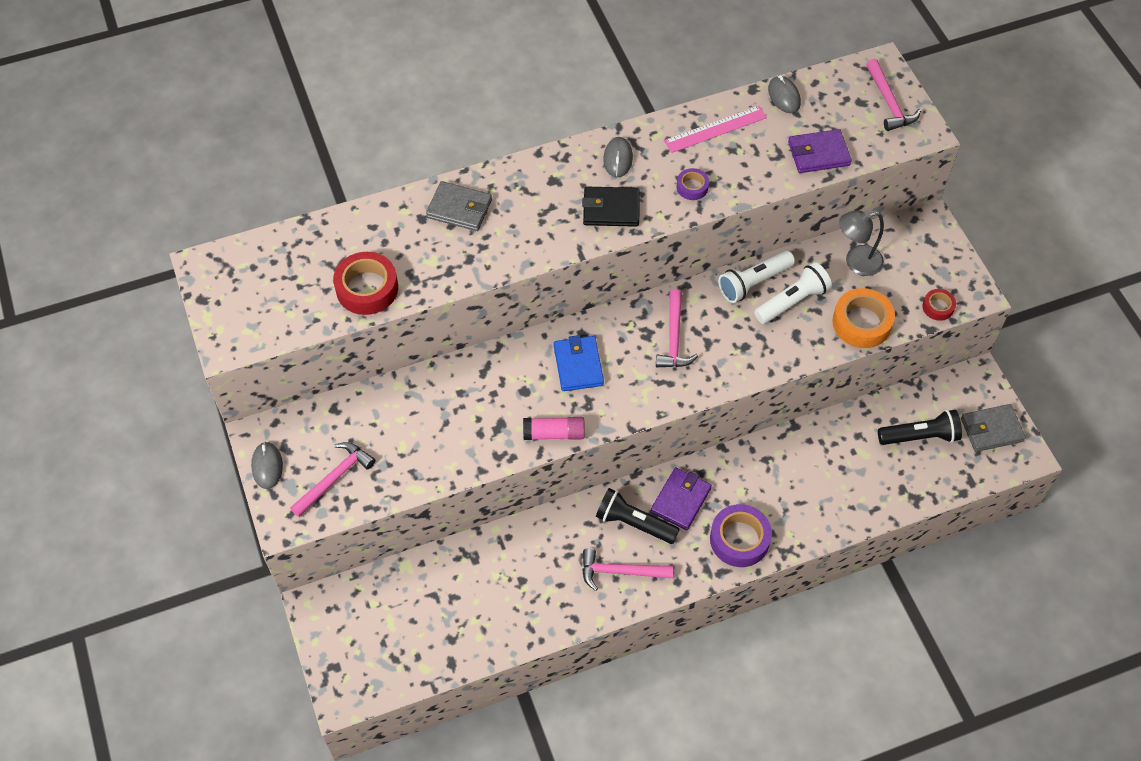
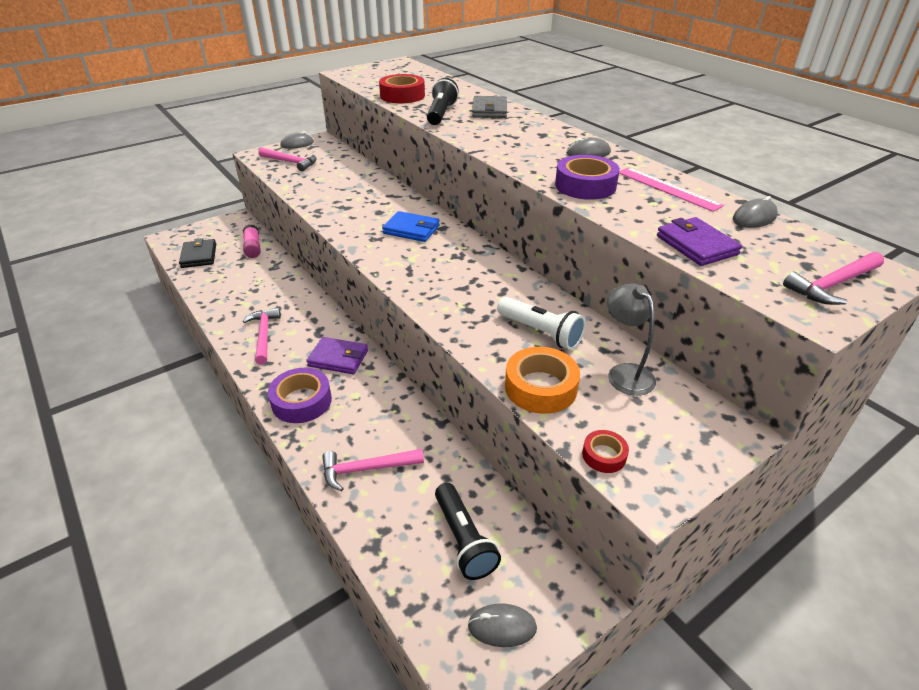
camera: 75 degrees right, 20 degrees down
pink glue stick [523,417,585,440] -> pink glue stick moved to [243,224,261,258]
blue wallet [554,335,604,391] -> blue wallet turned 45 degrees clockwise [382,211,440,242]
black wallet [582,187,640,227] -> black wallet moved to [179,238,216,268]
black flashlight [596,488,680,544] -> black flashlight moved to [427,78,459,125]
pink hammer [656,289,698,367] -> pink hammer moved to [322,449,424,491]
purple tape [676,168,709,200] -> purple tape [555,155,620,200], size x1.86
white flashlight [718,251,795,303] -> none
grey wallet [961,404,1026,452] -> grey mouse [468,603,537,647]

